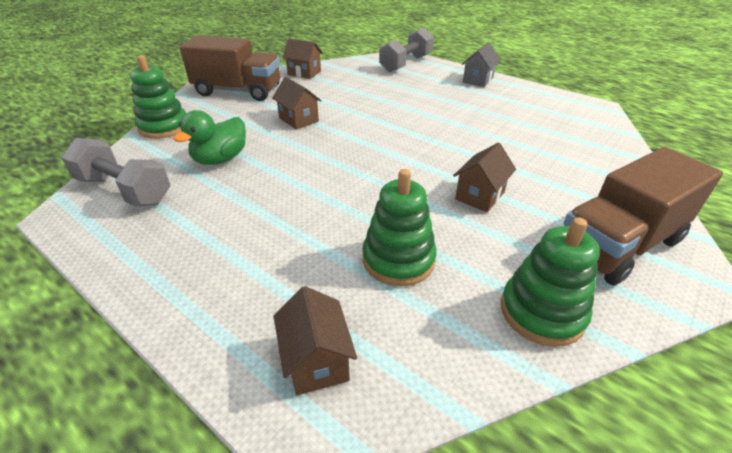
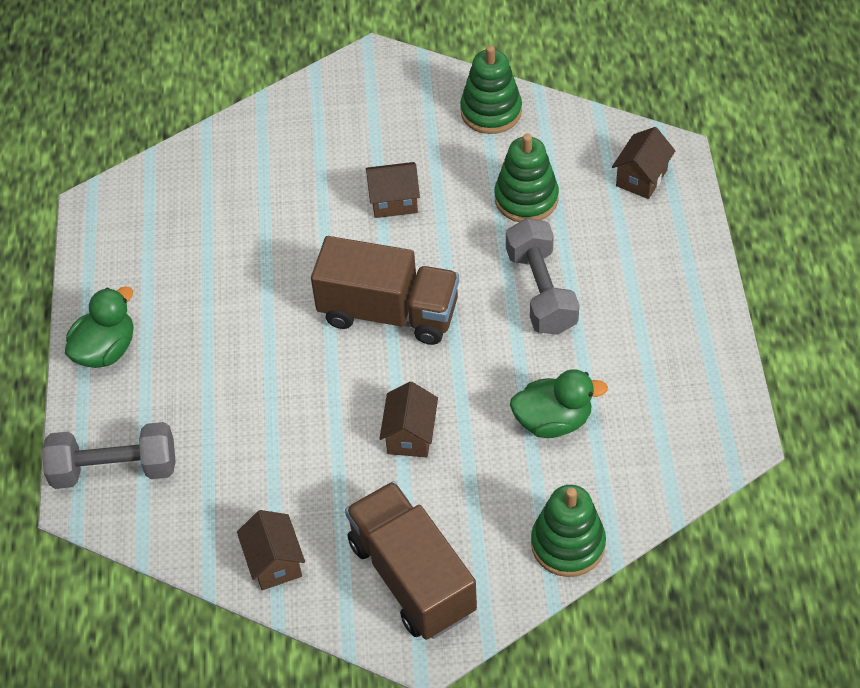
camera: 130 degrees left, 15 degrees up
grey dumbbell [61,138,170,206] -> grey dumbbell moved to [506,218,579,335]
grey house [462,43,500,87] -> green duck [65,287,134,368]
brown truck [564,147,723,286] -> brown truck moved to [311,236,459,345]

